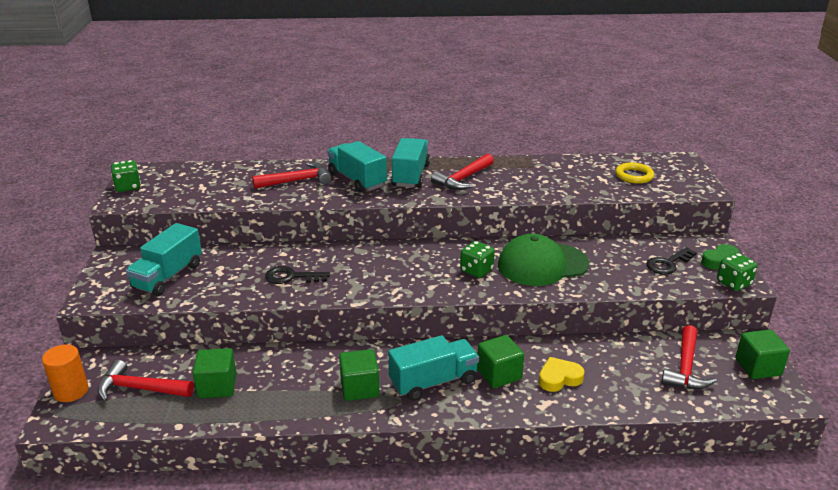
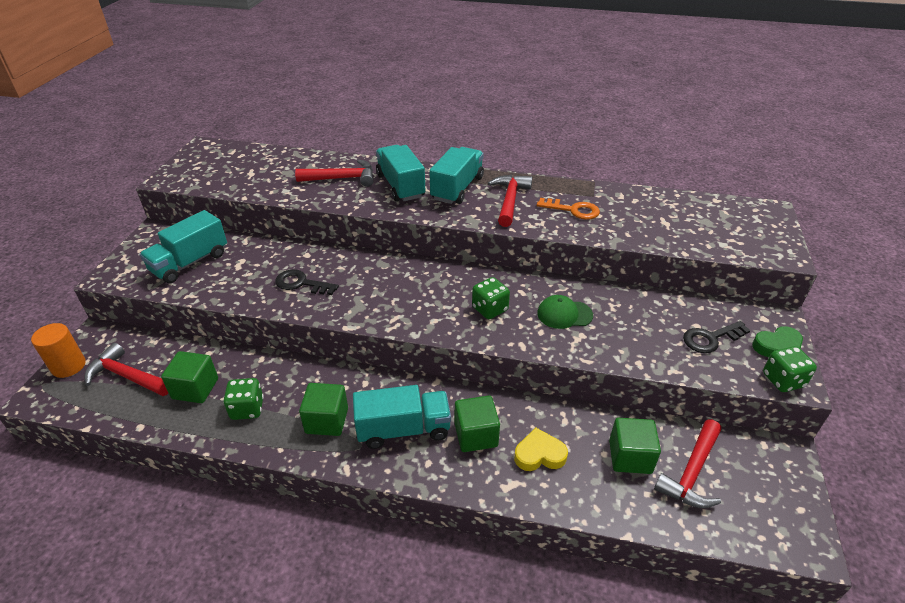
camera: 15 degrees right, 10 degrees up
green dice [111,160,141,192] -> green dice moved to [223,378,264,420]
red hammer [431,154,494,190] -> red hammer turned 135 degrees clockwise [488,175,532,227]
green cap [498,234,589,286] -> green cap [537,295,593,329], size x0.54
yellow ring [615,162,654,184] -> none
green cube [735,330,790,379] -> green cube moved to [609,418,661,474]
none -> orange key [537,198,600,220]

